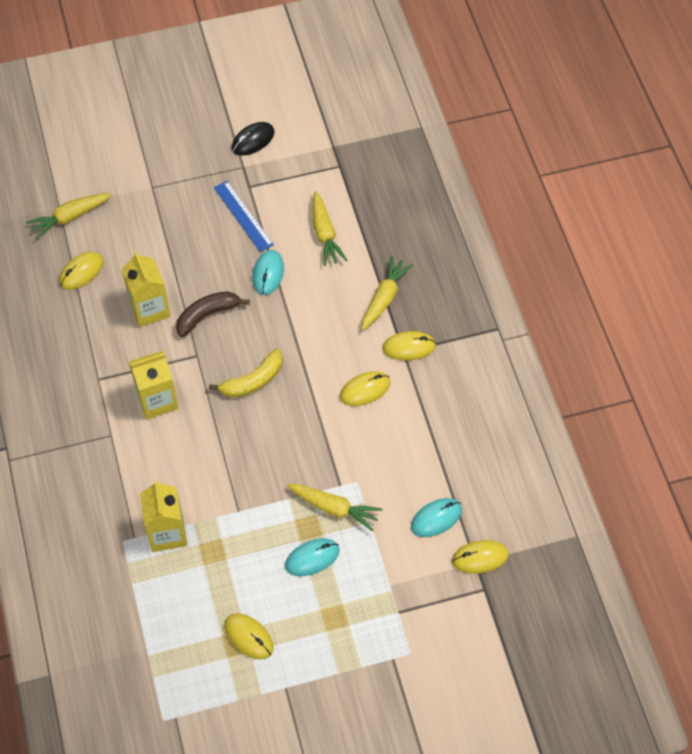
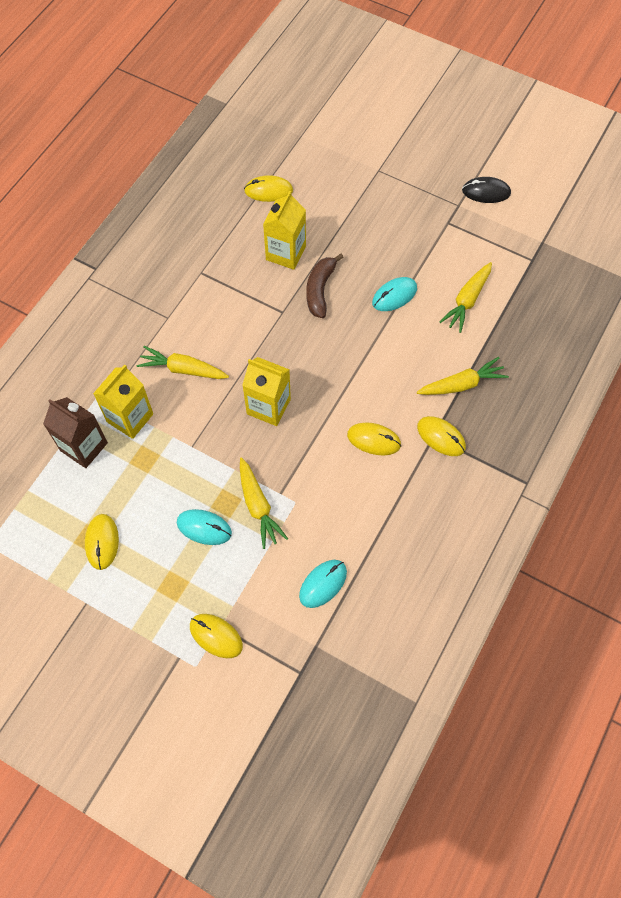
camera: 45 degrees right, 5 degrees up
yellow carrot [26,193,112,239] -> yellow carrot moved to [137,346,229,379]
yellow carton [129,351,178,419] -> yellow carton moved to [242,357,291,426]
brown banana [176,291,250,337] -> brown banana turned 90 degrees counterclockwise [306,254,344,318]
yellow banana [209,349,283,398] -> none
blue ruler [214,181,274,252] -> none
turquoise mouse [411,498,462,537] -> turquoise mouse turned 60 degrees counterclockwise [299,560,347,608]
yellow mouse [452,540,509,574] -> yellow mouse moved to [190,614,243,658]
none -> brown carton [43,397,108,468]

